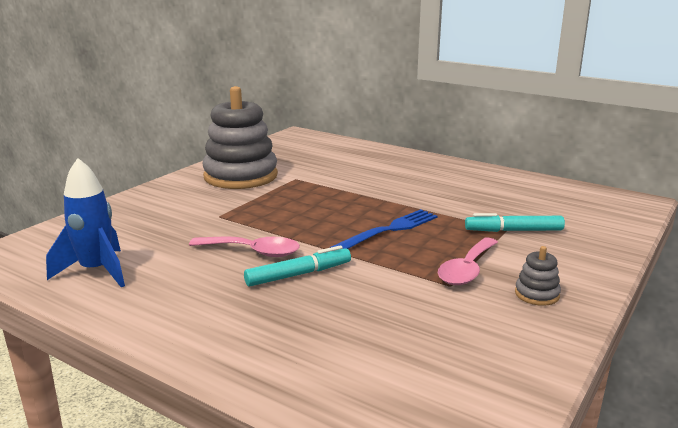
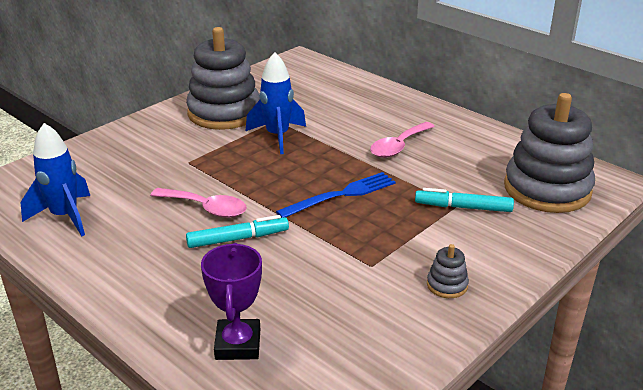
camera: 10 degrees right, 10 degrees up
pink spoon [438,238,498,285] -> pink spoon moved to [370,122,435,158]
none -> purple trophy [201,243,262,360]
none -> blue rocket [246,52,306,154]
none -> grey stacking toy [504,93,595,213]

